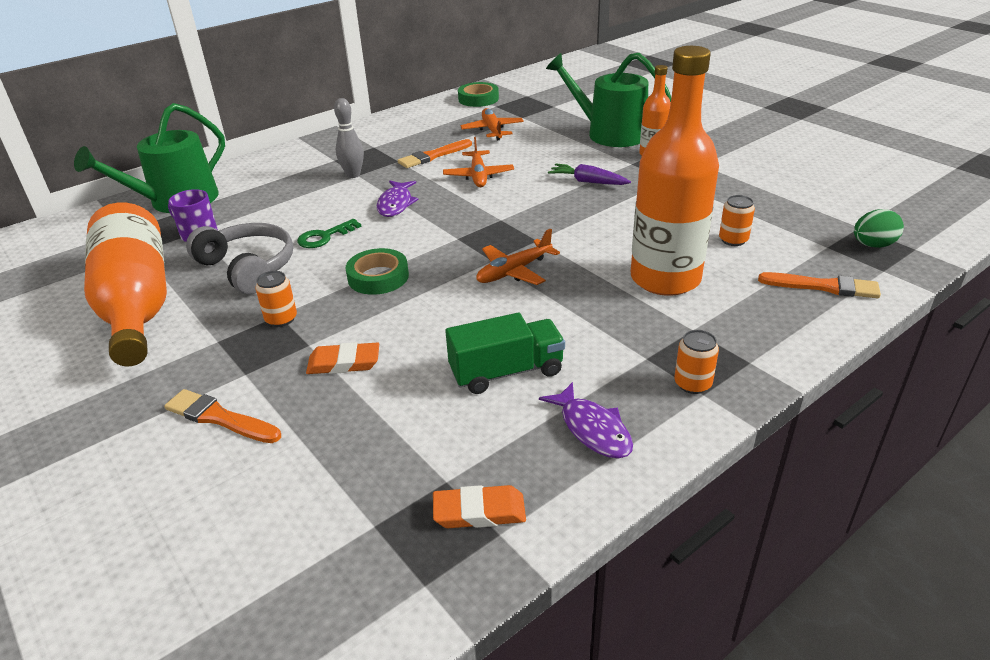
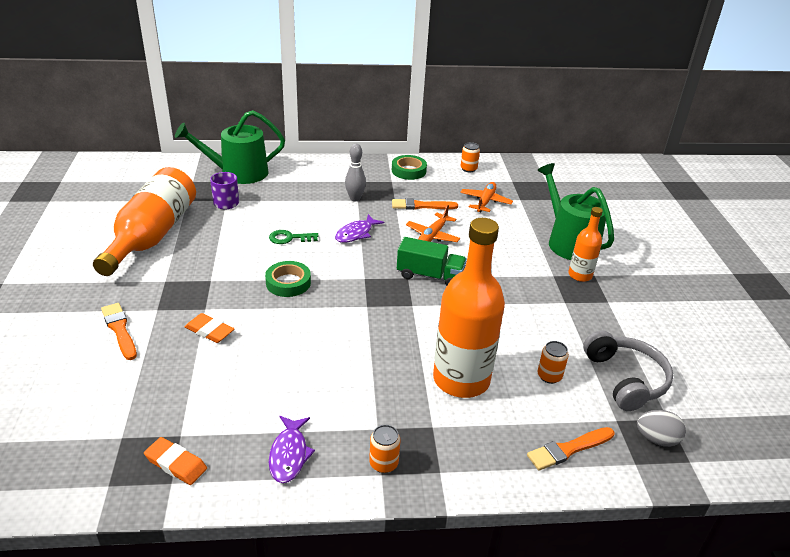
camera: 30 degrees right, 0 degrees up
grey headphones [186,223,293,294] -> grey headphones moved to [583,331,673,411]
orange can [255,271,297,327] -> orange can moved to [461,142,480,173]
green truck [445,313,565,394] -> green truck moved to [397,237,467,286]
green tape [458,82,499,107] -> green tape moved to [392,155,427,180]
orange plane [476,228,560,285] -> none
purple carrot [548,164,631,185] -> none
orange brush [758,272,881,298] -> orange brush turned 105 degrees clockwise [527,427,614,470]
green egg [854,209,904,248] -> grey egg [637,410,686,447]

